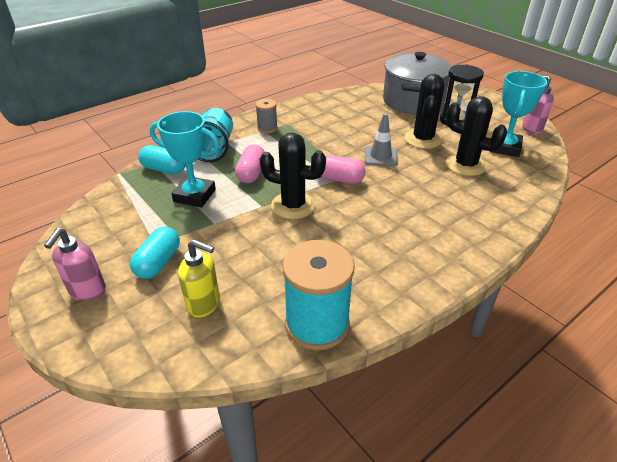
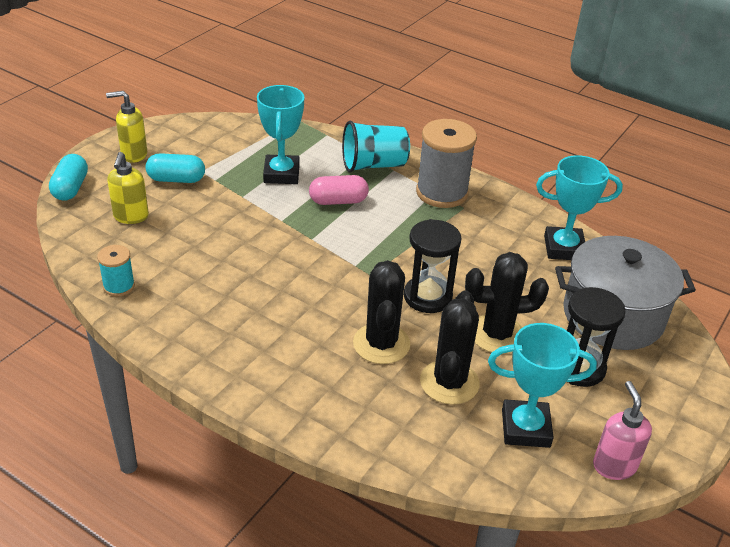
camera: 70 degrees right, 0 degrees up
pink soap dispenser [44,228,106,301] -> yellow soap dispenser [106,91,147,163]
turquoise capsule [138,145,186,174] -> turquoise capsule moved to [49,154,88,201]
grey spool [255,99,278,133] -> grey spool [416,119,477,208], size x1.96
black cactus [260,133,326,219] -> black cactus moved to [353,260,410,364]
turquoise spool [282,240,355,350] -> turquoise spool [97,245,135,297], size x0.51
pink capsule [320,155,366,184] -> none
grey traffic cone [365,113,398,166] -> black hourglass [404,219,462,313]
none -> turquoise trophy [536,155,623,260]

